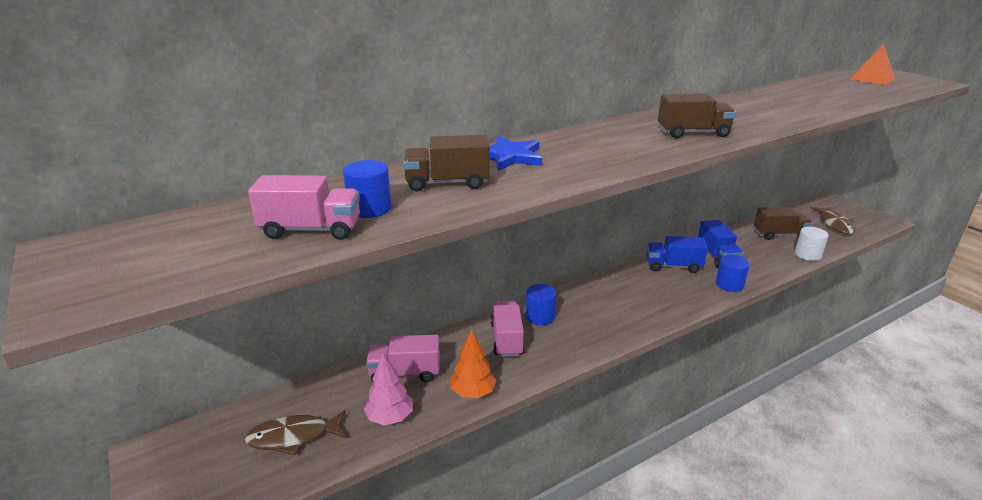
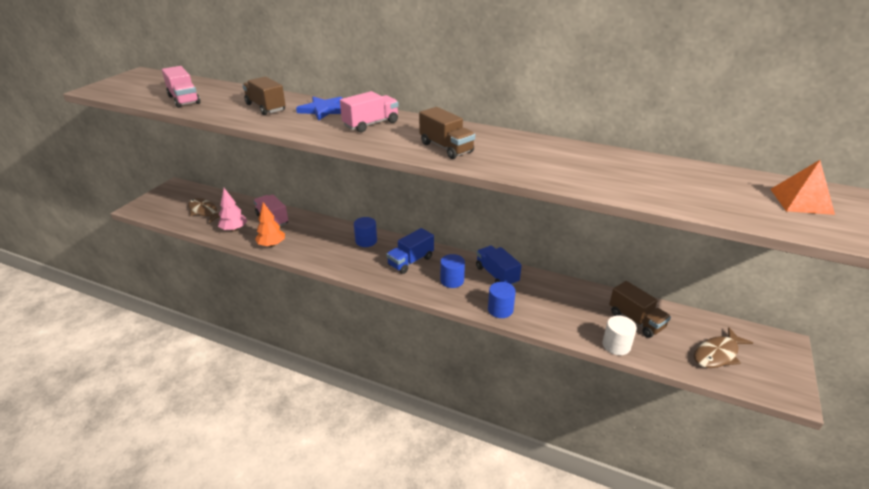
camera: 55 degrees right, 5 degrees up
blue cylinder [343,160,392,218] -> blue cylinder moved to [440,254,465,288]
pink truck [490,301,525,357] -> pink truck moved to [340,91,399,132]
blue truck [698,220,744,268] -> blue truck moved to [386,228,434,274]

